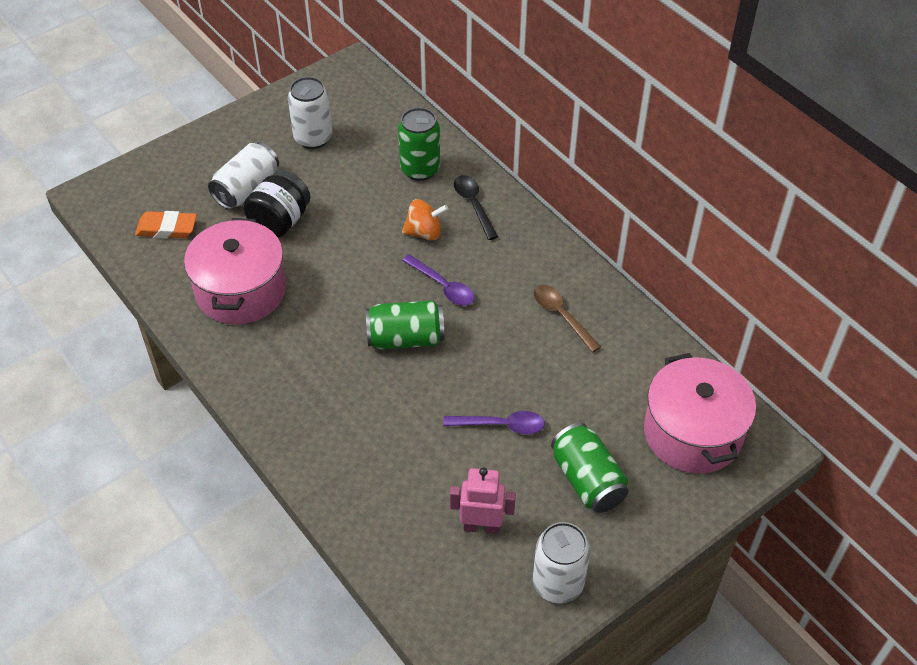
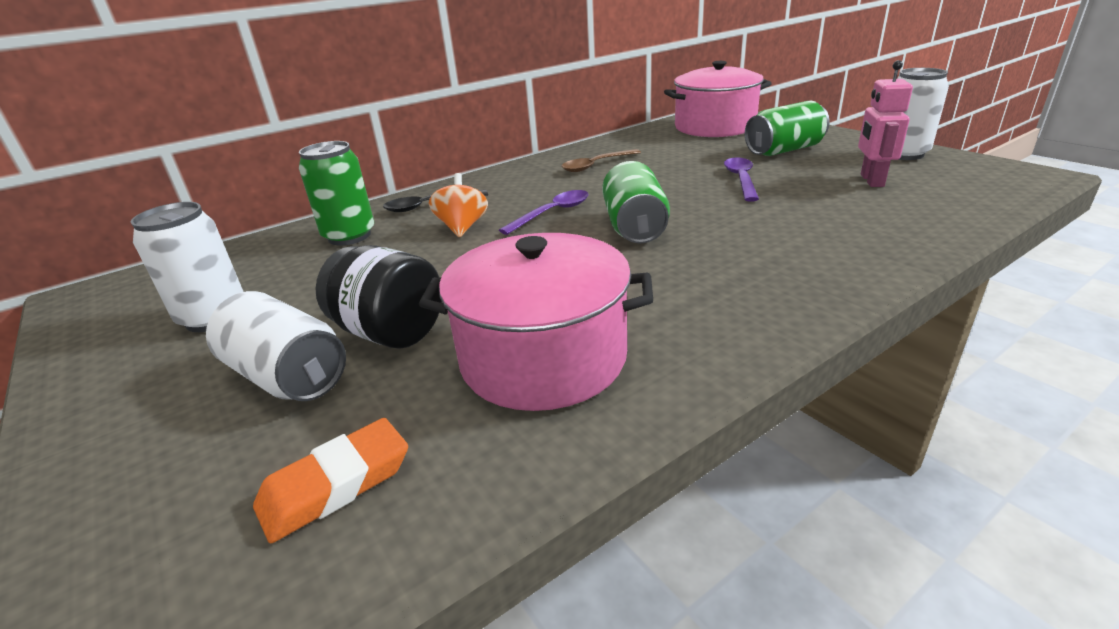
camera: 85 degrees left, 20 degrees down
orange eraser [135,211,197,238] -> orange eraser turned 45 degrees clockwise [253,418,408,543]

